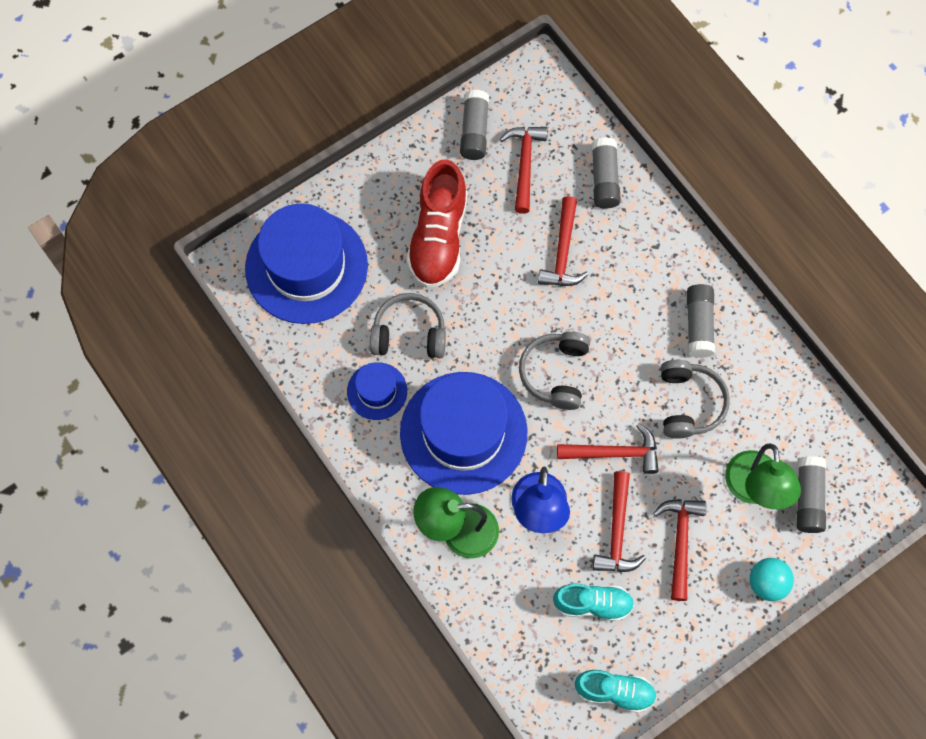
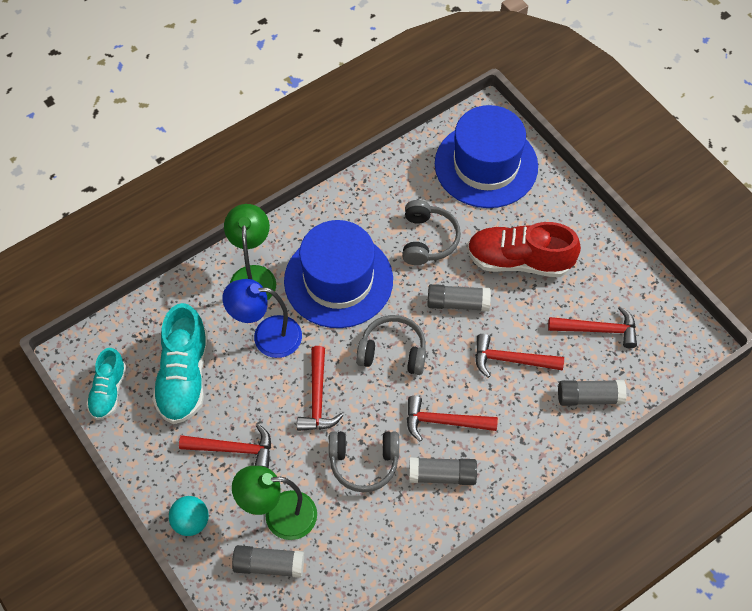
camera: 90 degrees right, 10 degrees down
blue hat [347,362,407,420] -> none
grey glue stick [460,90,489,160] -> grey glue stick moved to [427,284,491,311]
turquoise shoe [553,583,634,621] -> turquoise shoe [152,303,208,424], size x1.65
red hammer [593,471,646,572] -> red hammer moved to [407,396,498,442]

